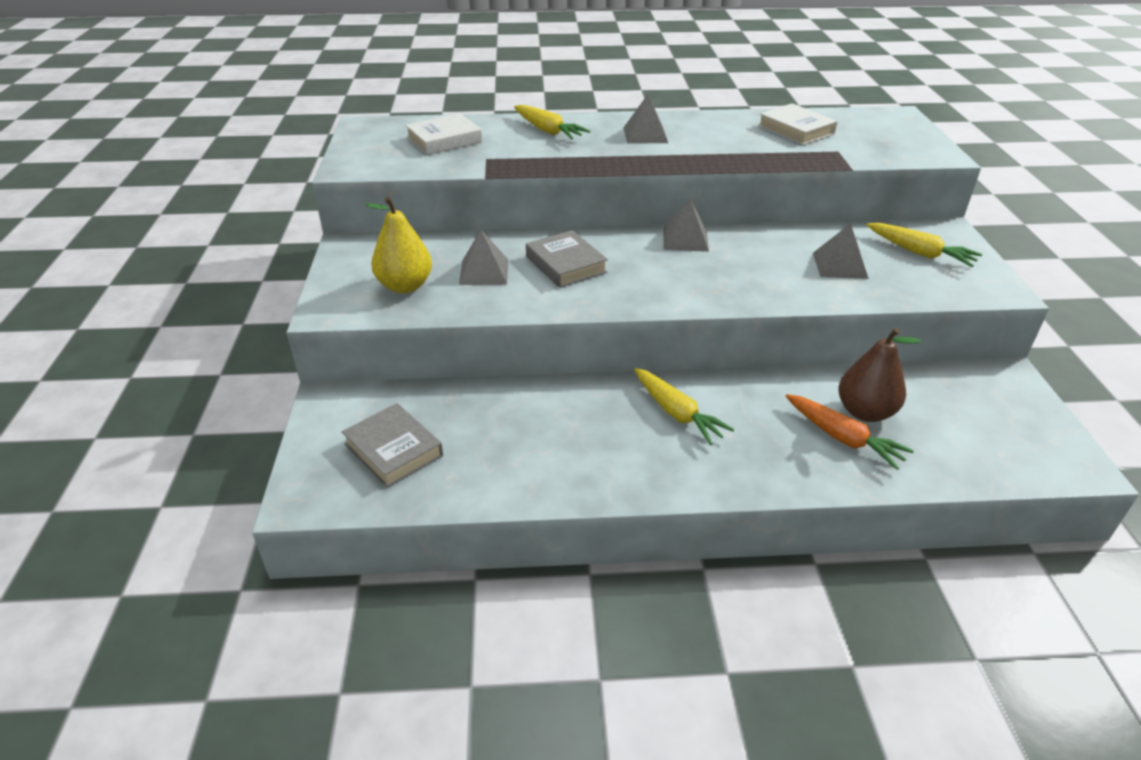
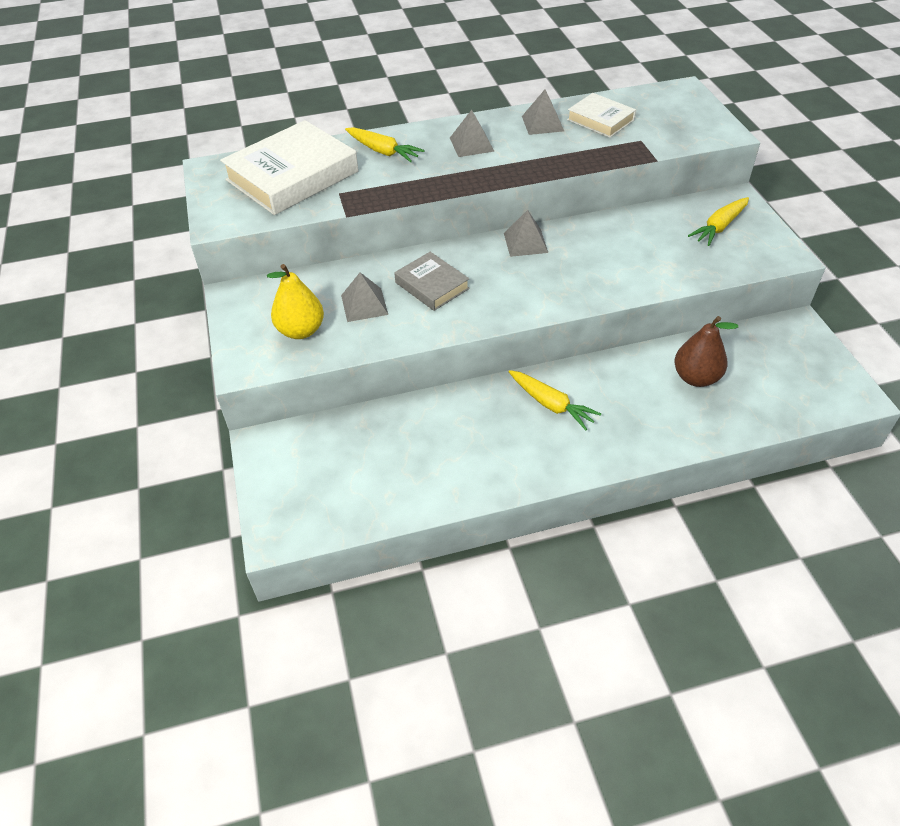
camera: 10 degrees left, 10 degrees up
grey book [342,403,443,488] -> none
white book [405,113,482,155] -> white book [220,120,359,215], size x1.86
orange carrot [785,394,914,470] -> none
grey pyramid [813,223,869,279] -> grey pyramid moved to [522,89,564,135]
yellow carrot [866,223,982,267] -> yellow carrot turned 105 degrees clockwise [688,197,749,246]

